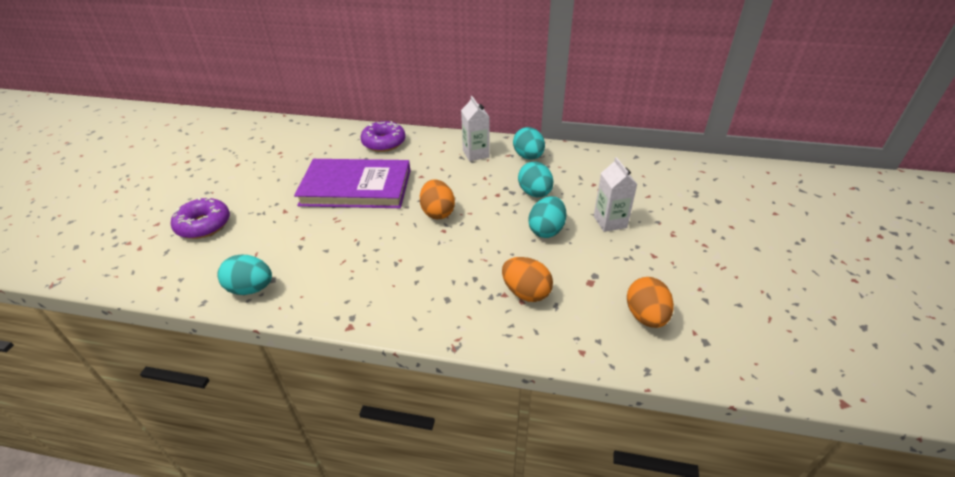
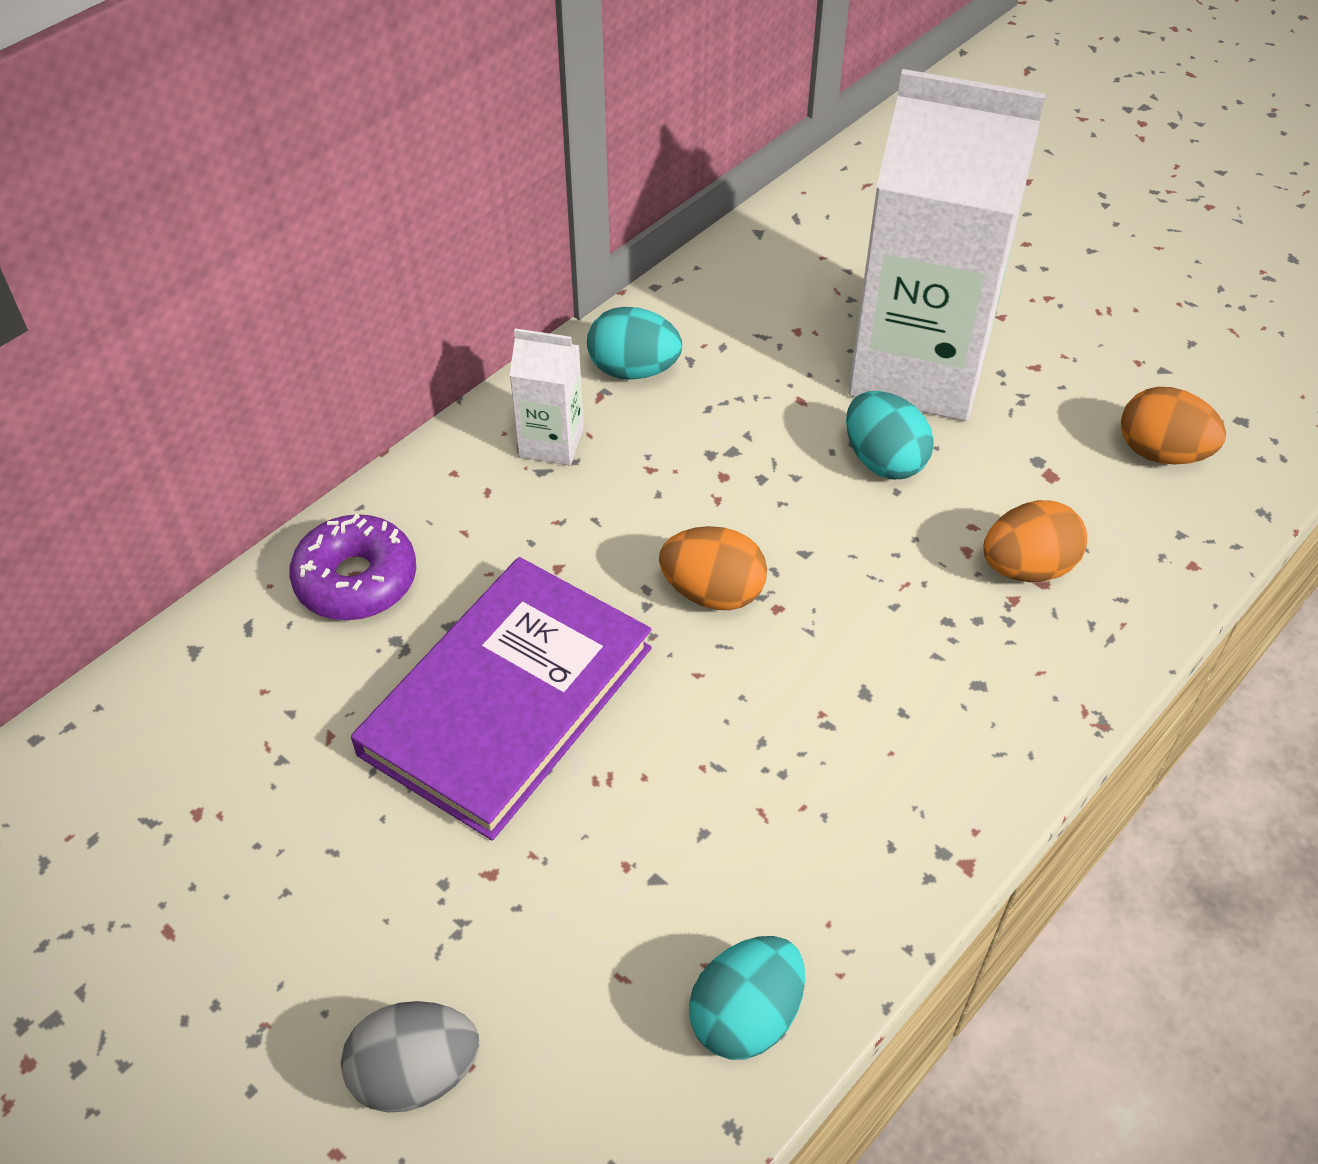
camera: 60 degrees left, 10 degrees up
purple donut [171,198,230,239] -> grey egg [341,1001,479,1112]
turquoise egg [518,162,553,197] -> none
white carton [594,157,638,232] -> white carton [848,69,1046,421], size x2.32

